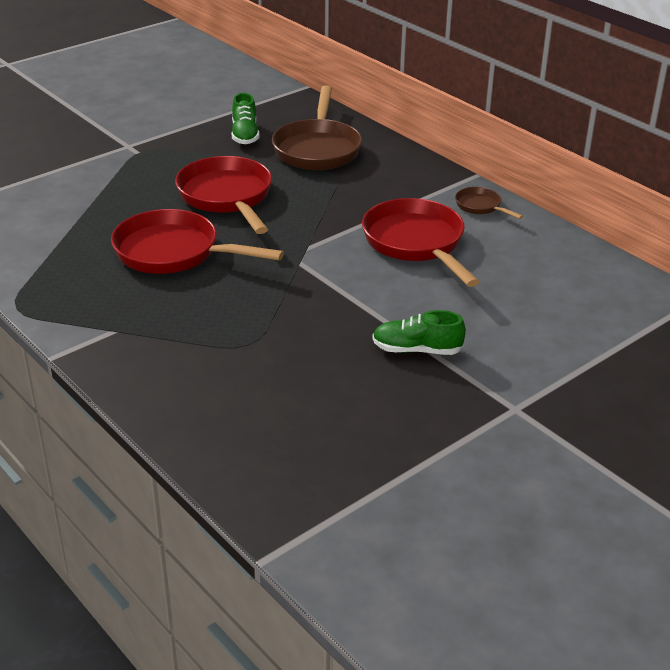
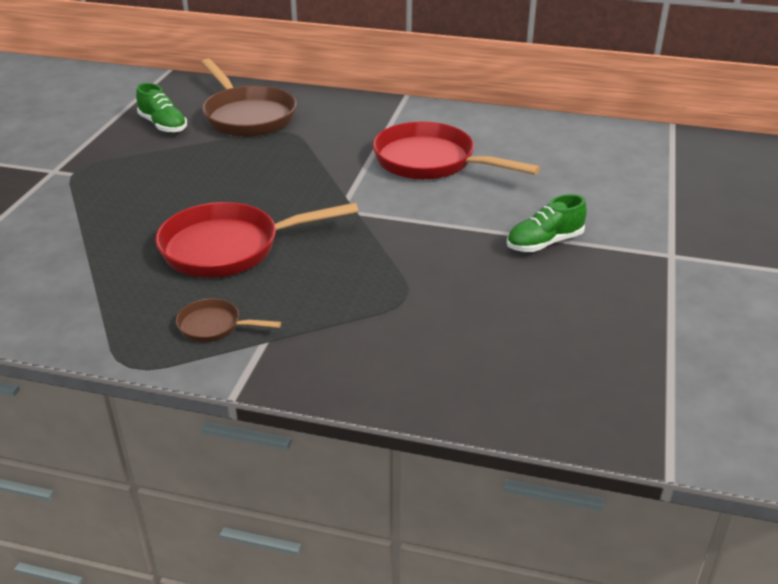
camera: 35 degrees left, 0 degrees up
red pan [175,156,272,234] -> none
brown pan [455,187,523,219] -> brown pan moved to [176,298,281,342]

